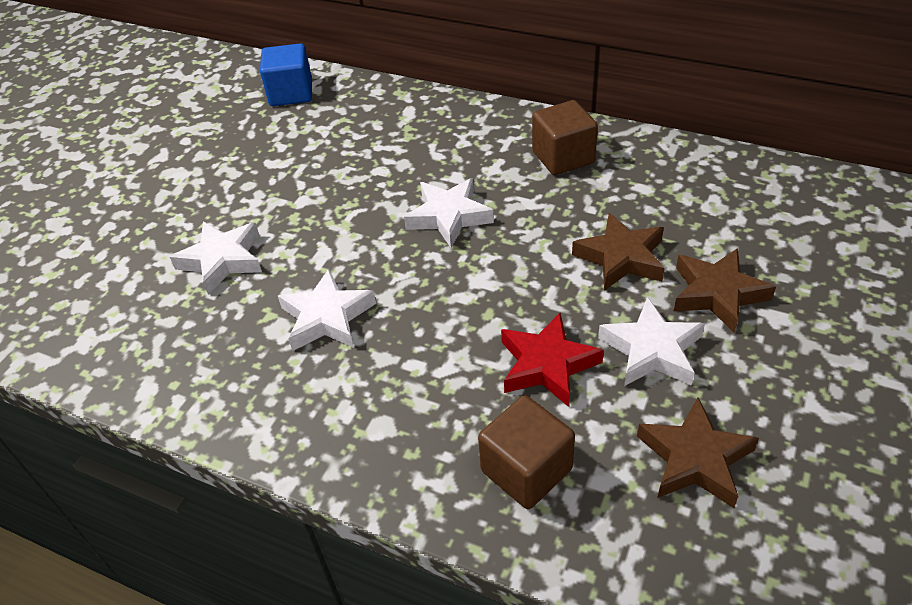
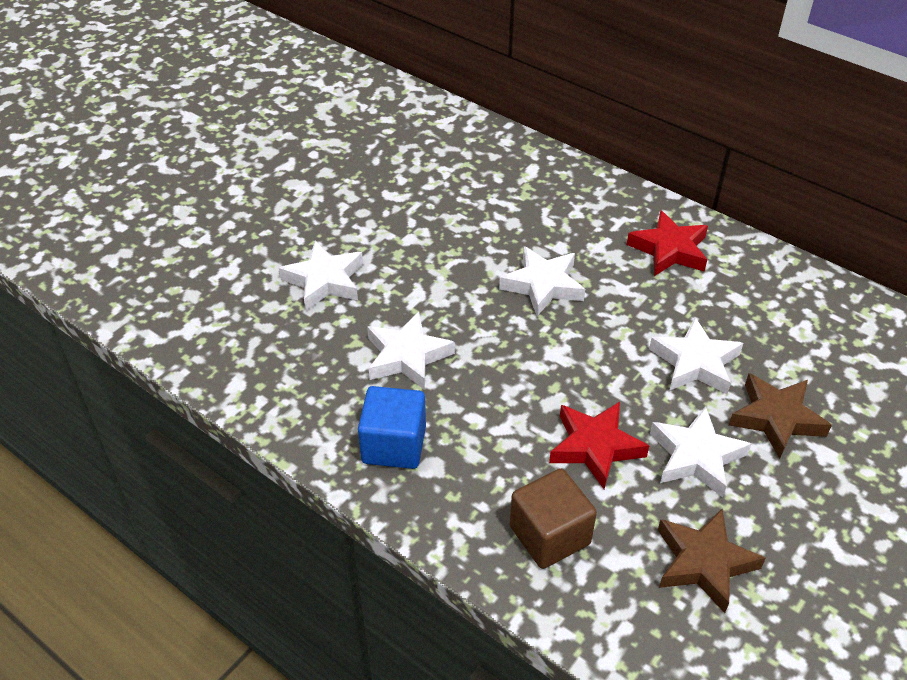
camera: 10 degrees right, 0 degrees up
blue cube [260,43,312,106] -> blue cube moved to [358,386,426,469]
brown cube [532,100,598,175] -> red star [627,210,708,276]
brown star [572,213,665,291] -> white star [649,317,743,394]

